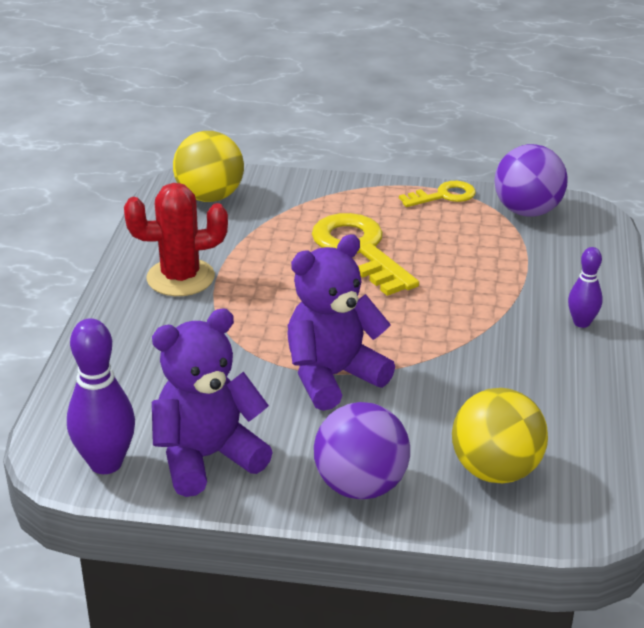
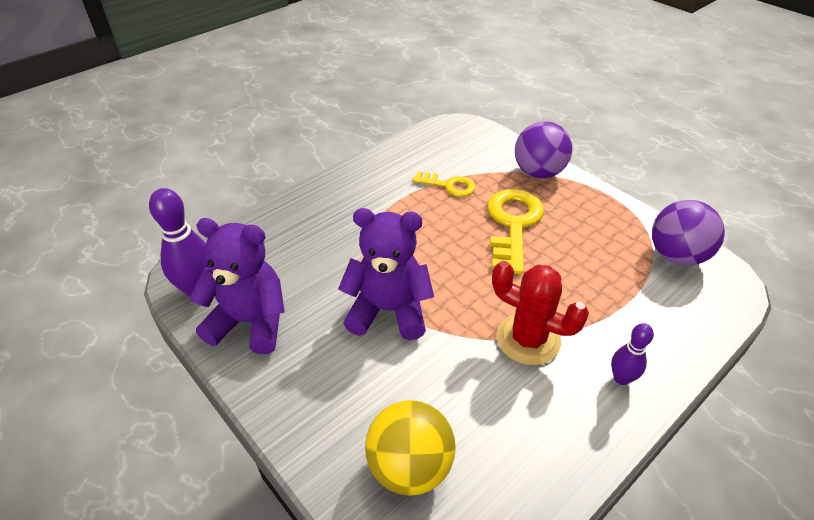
camera: 40 degrees right, 10 degrees up
red cactus [124,183,228,296] -> red cactus moved to [492,261,589,365]
yellow ball [173,131,244,202] -> none
purple ball [314,402,410,500] -> purple ball moved to [515,121,572,178]
yellow key [399,181,476,207] -> yellow key moved to [413,171,476,197]

